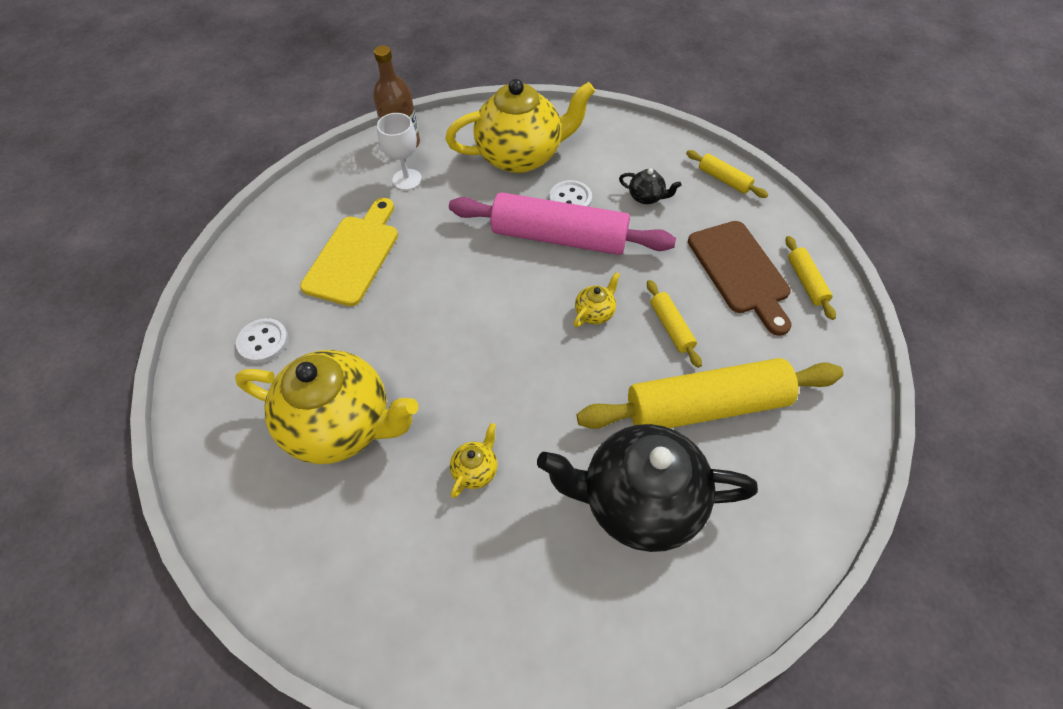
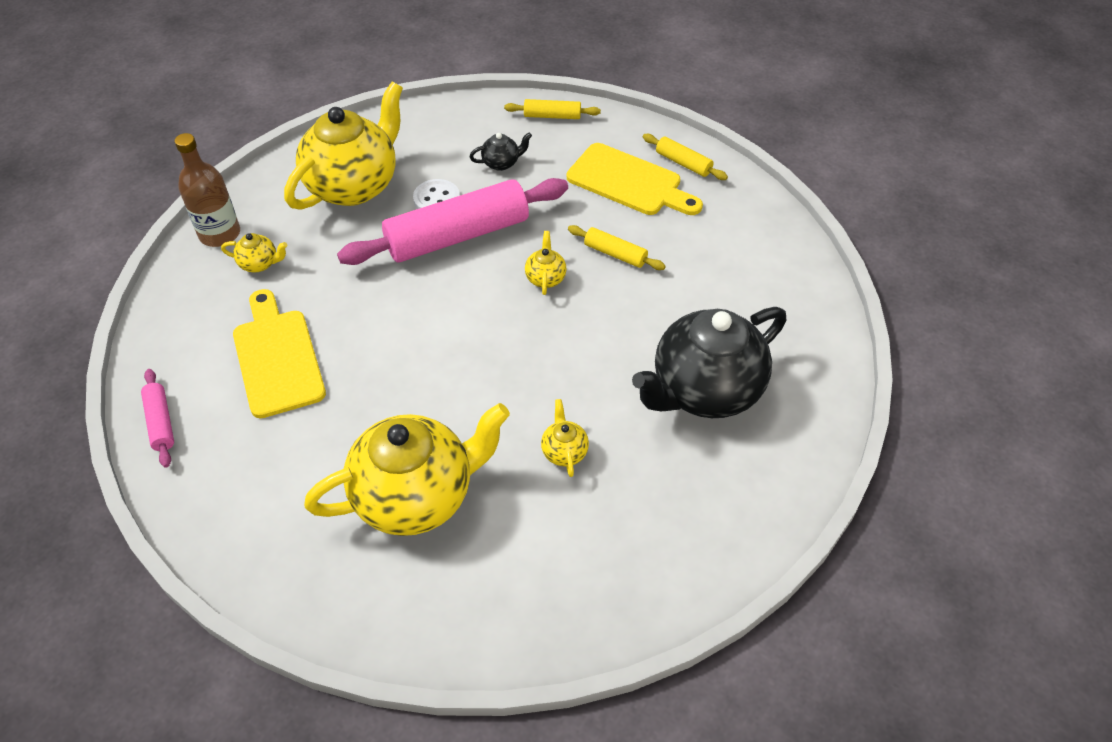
camera: 40 degrees left, 5 degrees down
white button [236,318,289,363] -> none
white goblet [377,113,422,190] -> yellow teapot [221,233,287,272]
yellow rolling pin [577,358,844,429] -> none
brown cutting board [688,221,792,336] -> yellow cutting board [567,143,703,215]
none -> pink rolling pin [141,369,174,468]

